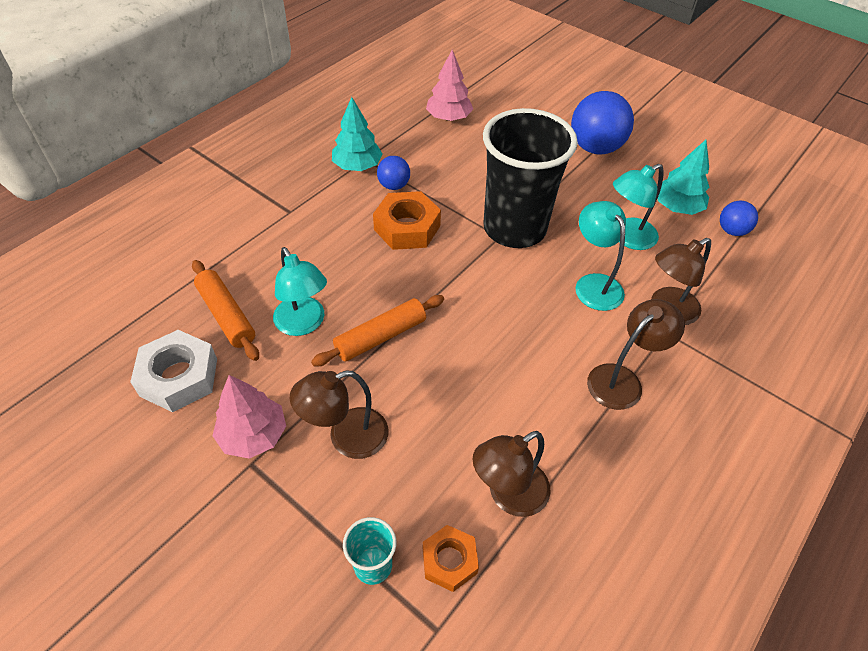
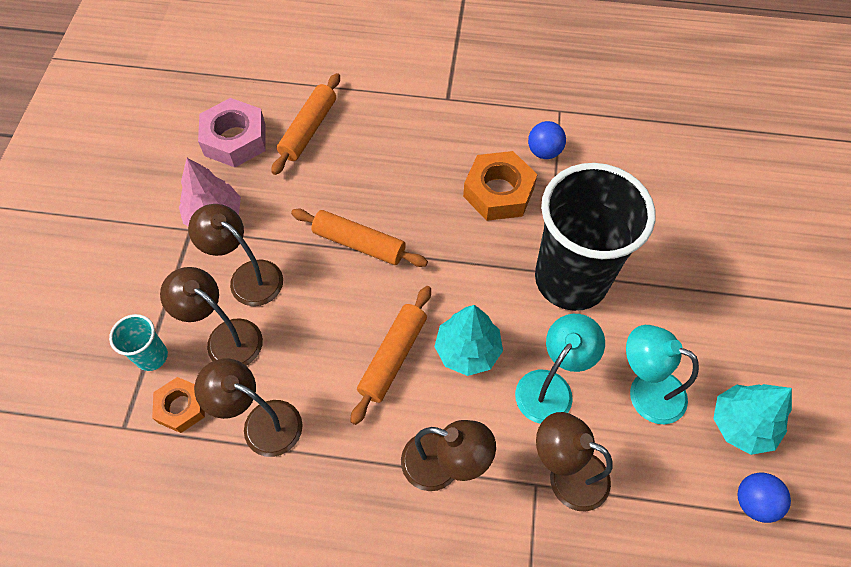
camera: 60 degrees right, 10 degrees up
white nut [130,330,217,412] -> pink nut [198,98,266,167]
turquoise lamp [273,247,327,336] -> none
turquoise tree [332,97,383,171] -> turquoise tree moved to [434,305,503,376]
pink tree [426,50,473,121] -> none
blue ball [571,91,634,155] -> none
none -> brown lamp [160,267,263,366]
none -> orange rolling pin [350,286,431,425]

